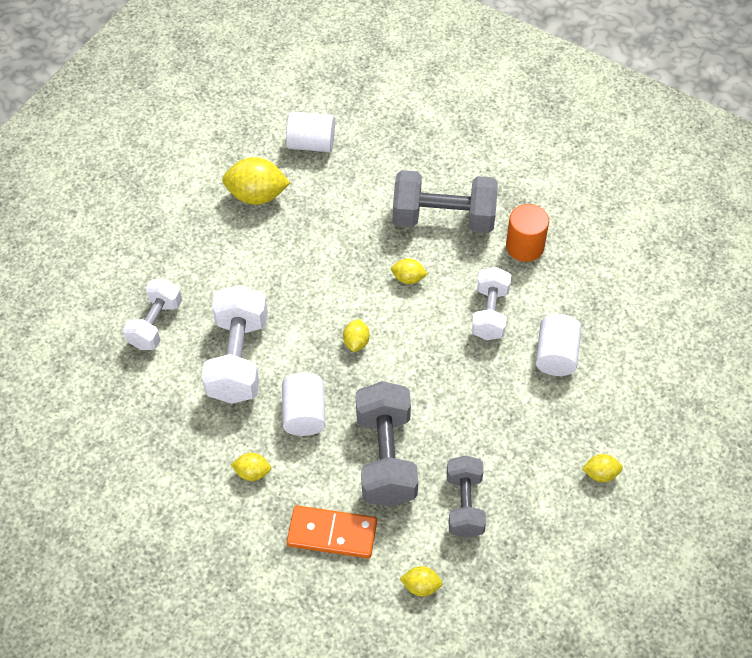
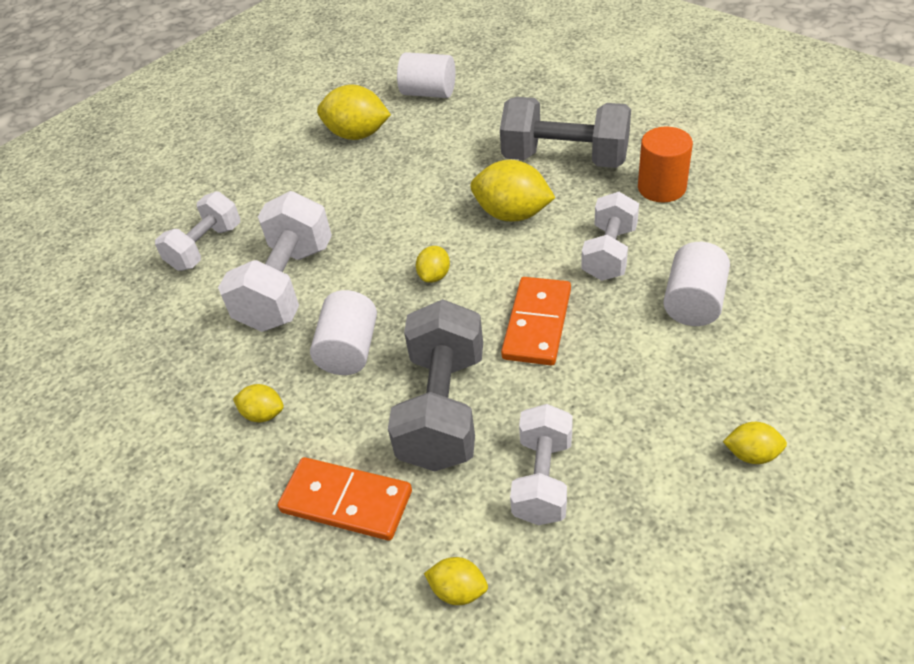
camera: 15 degrees right, 10 degrees down
yellow lemon [391,258,428,284] -> yellow lemon [470,160,556,222], size x1.89
grey dumbbell [447,455,486,538] -> white dumbbell [510,404,573,525]
none -> orange domino [501,277,571,365]

